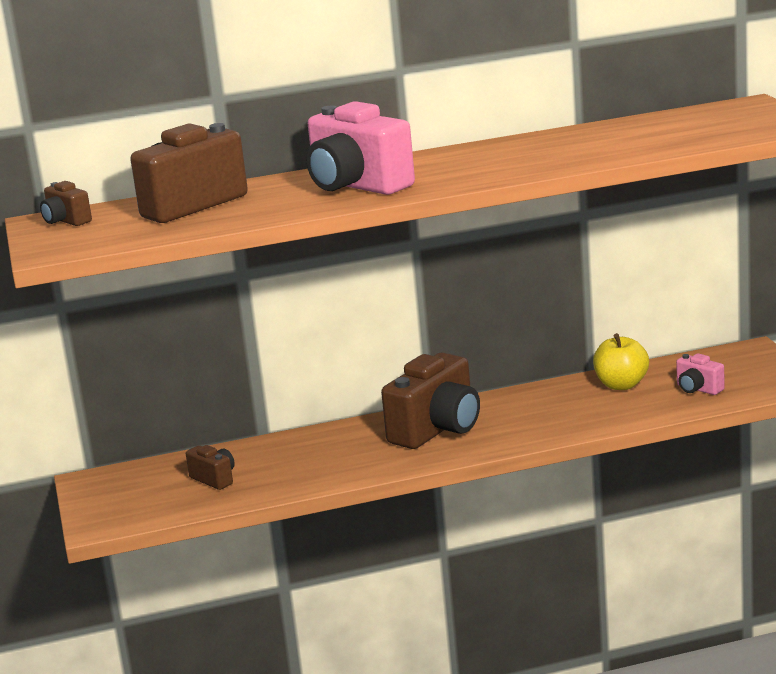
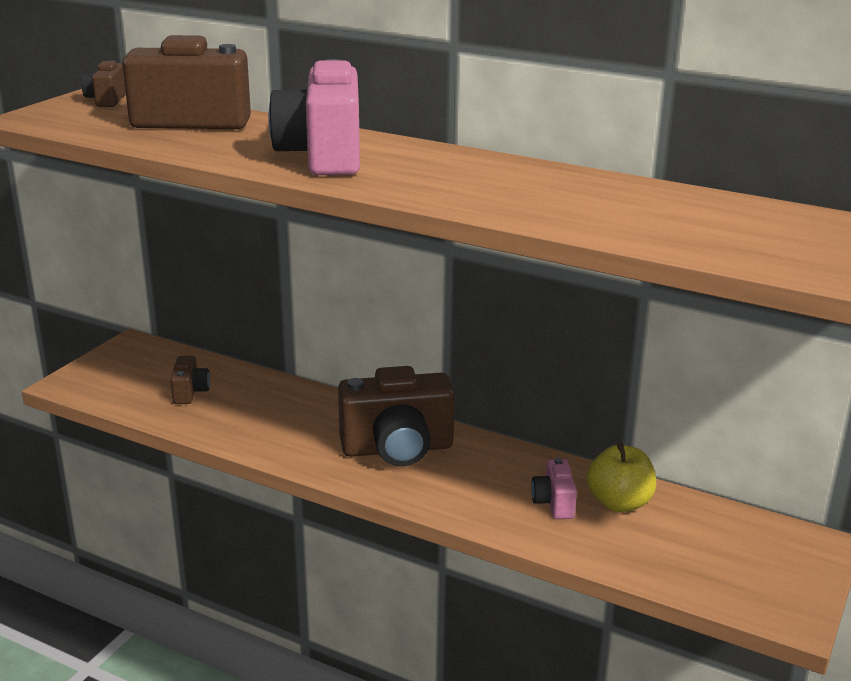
camera: 40 degrees right, 5 degrees up
pink camera [676,353,725,395] -> pink camera moved to [531,458,577,519]

